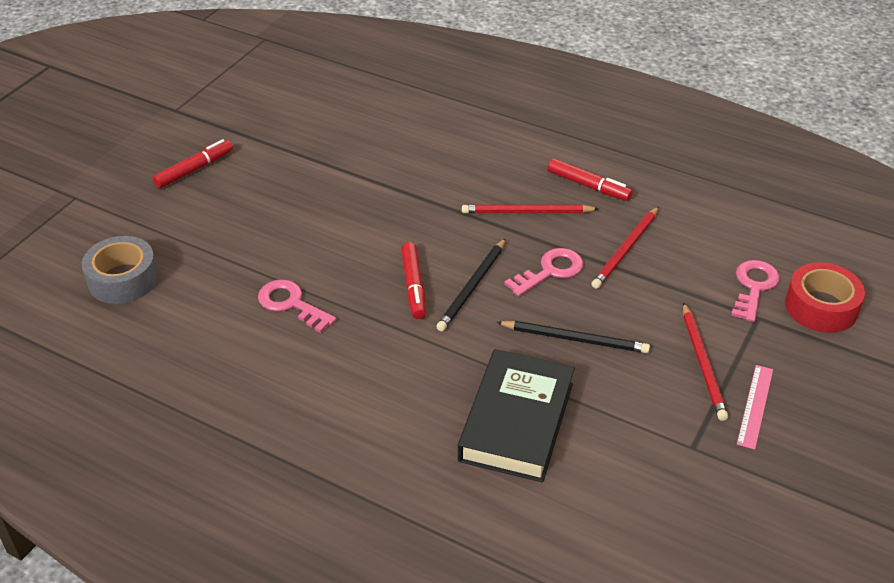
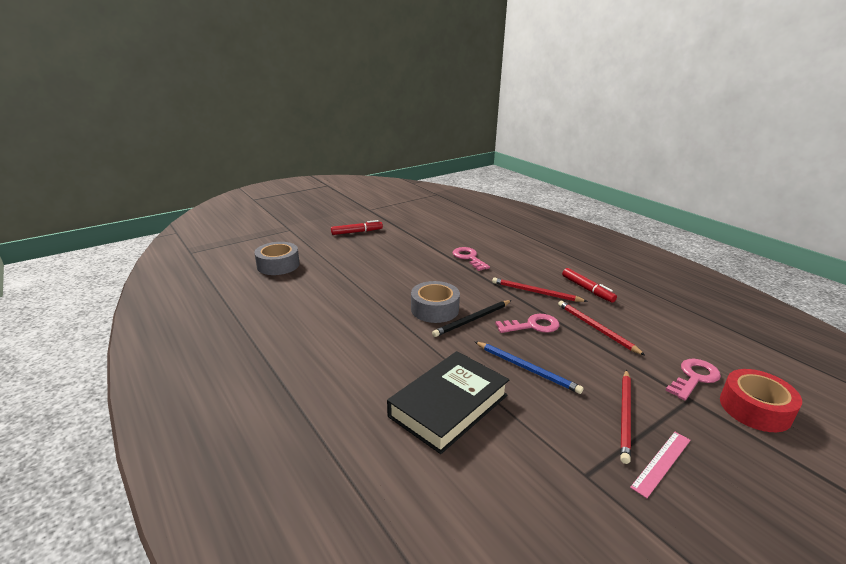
camera: 25 degrees right, 15 degrees down
pink key [258,279,336,333] -> pink key moved to [453,247,490,271]
red marker [401,242,426,319] -> grey tape [411,281,460,323]
black pencil [496,321,650,353] -> blue pencil [474,341,583,394]
red pencil [591,206,659,289] -> red pencil turned 90 degrees clockwise [558,301,646,356]

